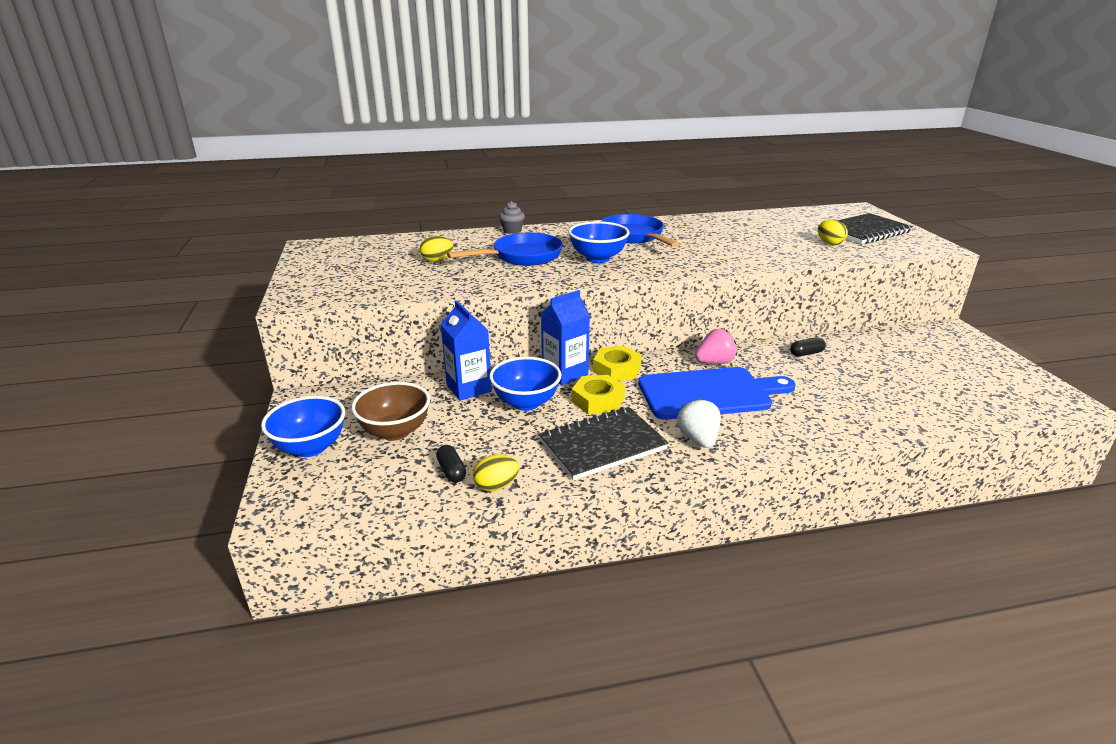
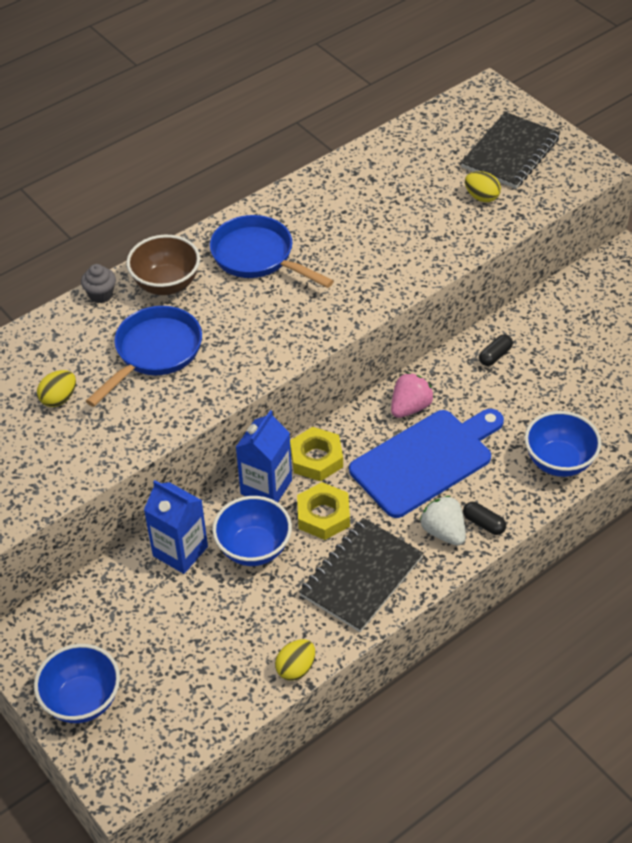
camera: 25 degrees left, 20 degrees up
brown bowl [351,382,430,441] -> brown bowl moved to [127,235,200,295]
black capsule [436,445,466,483] -> black capsule moved to [463,502,506,535]
blue bowl [568,221,630,263] -> blue bowl moved to [525,411,601,477]

